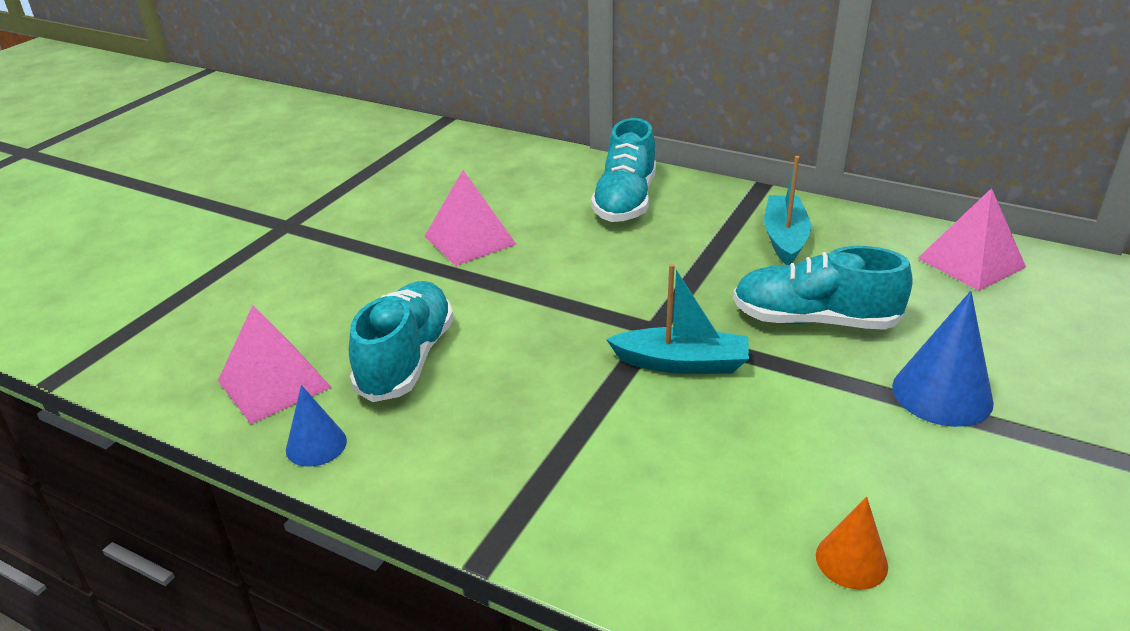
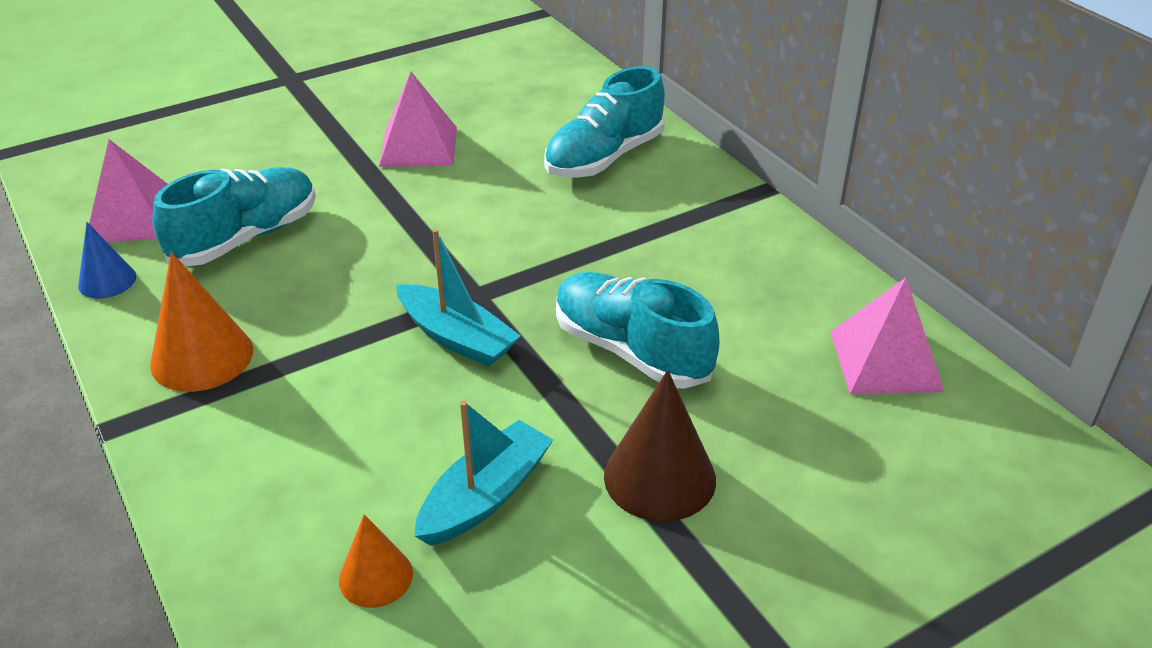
camera: 30 degrees right, 5 degrees up
turquoise boat [764,156,811,265] -> turquoise boat moved to [415,400,553,546]
blue cone [892,291,994,427] -> brown cone [604,370,716,522]
none -> orange cone [150,252,253,392]

